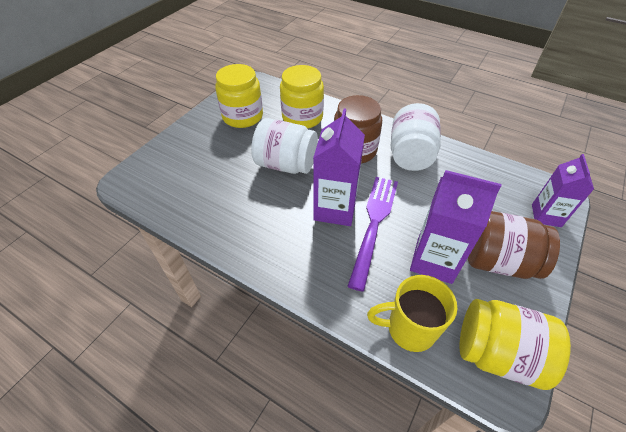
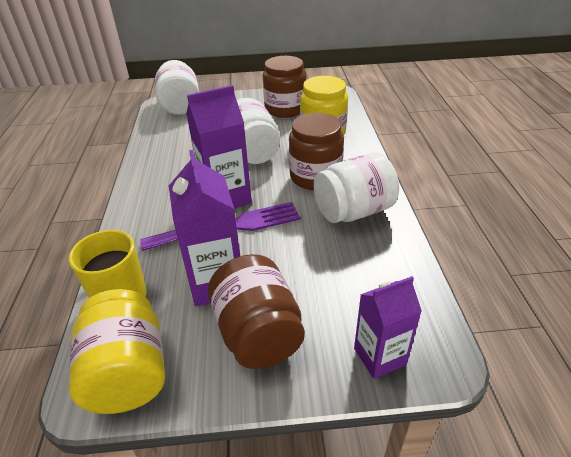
camera: 55 degrees right, 10 degrees down
yellow jar [215,64,263,128] -> brown jar [263,56,306,118]
none -> white jar [155,60,199,115]

